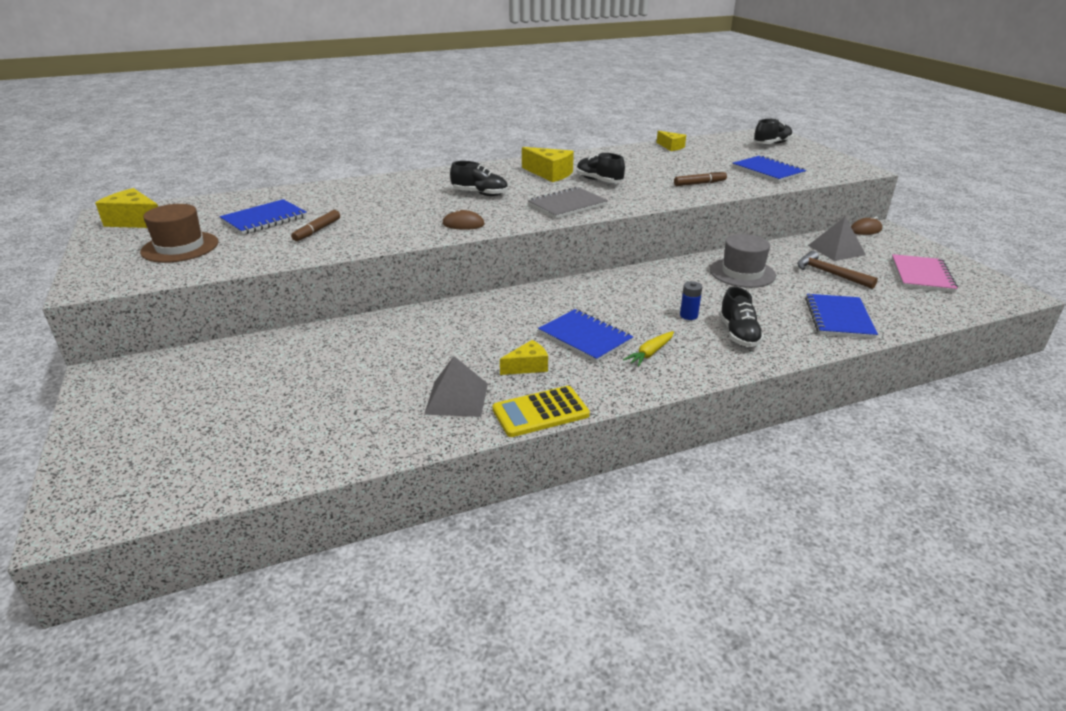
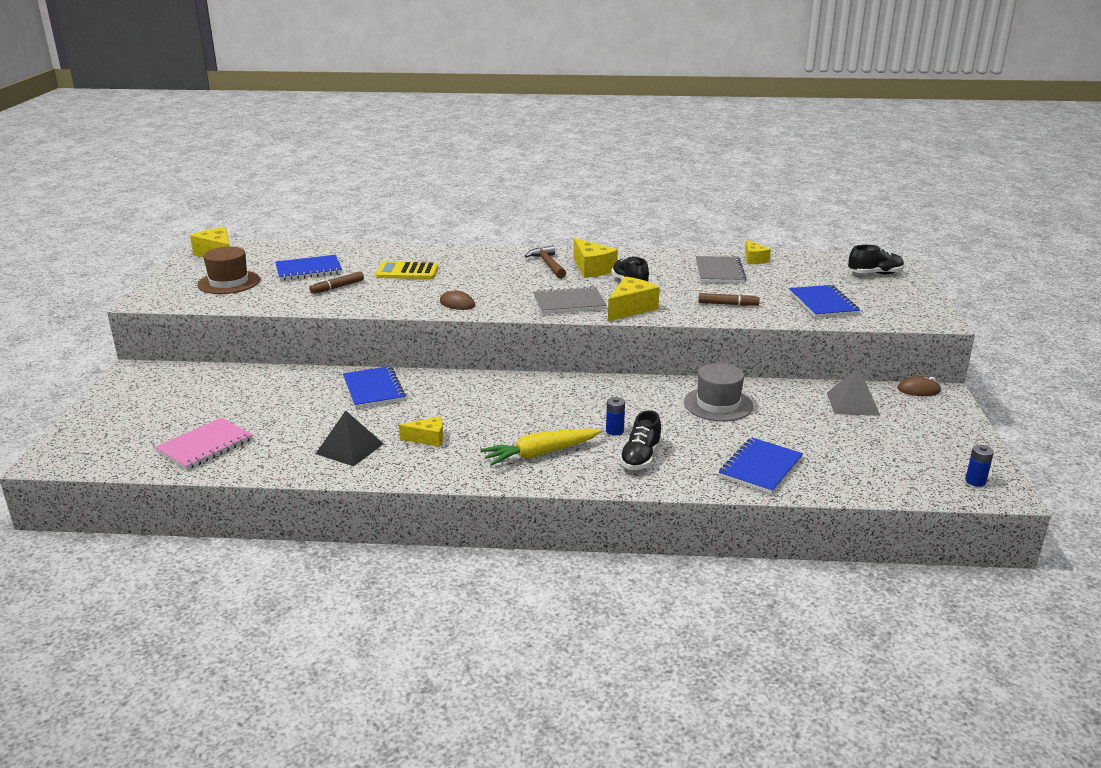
camera: 25 degrees right, 5 degrees down
grey pyramid [424,356,488,417] -> black pyramid [316,410,384,466]
black shoe [450,161,508,196] -> none
yellow calculator [492,386,590,437] -> yellow calculator moved to [376,262,438,279]
blue notebook [538,309,633,362] -> blue notebook moved to [343,366,406,408]
yellow carrot [623,331,674,367] -> yellow carrot [480,429,602,466], size x1.70
brown hammer [797,251,878,289] -> brown hammer moved to [525,245,566,279]
pink notebook [891,254,958,292] -> pink notebook moved to [155,417,253,470]
none -> yellow cheese [608,277,660,321]
none -> grey notebook [696,256,747,283]
none -> blue battery [965,445,994,487]

